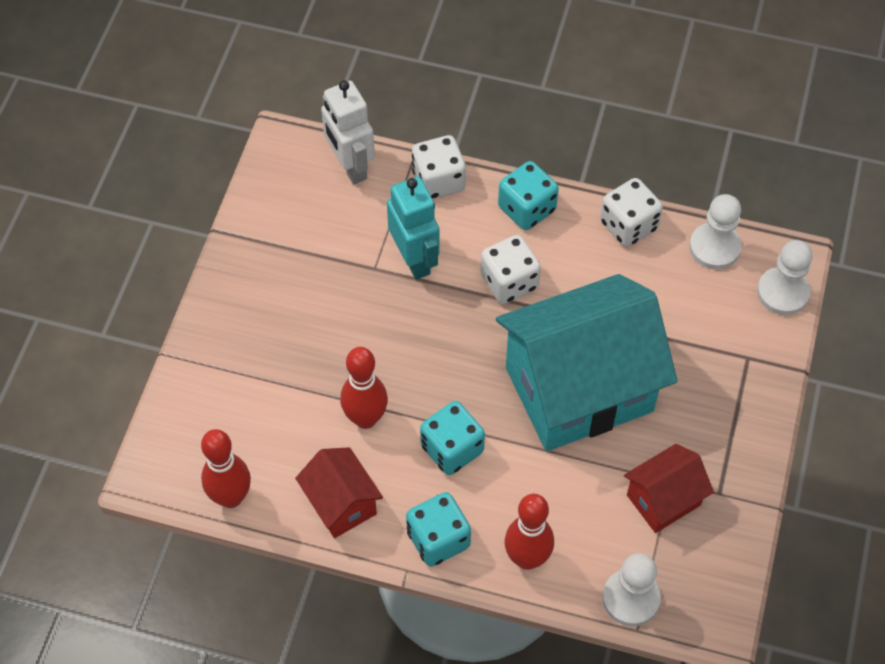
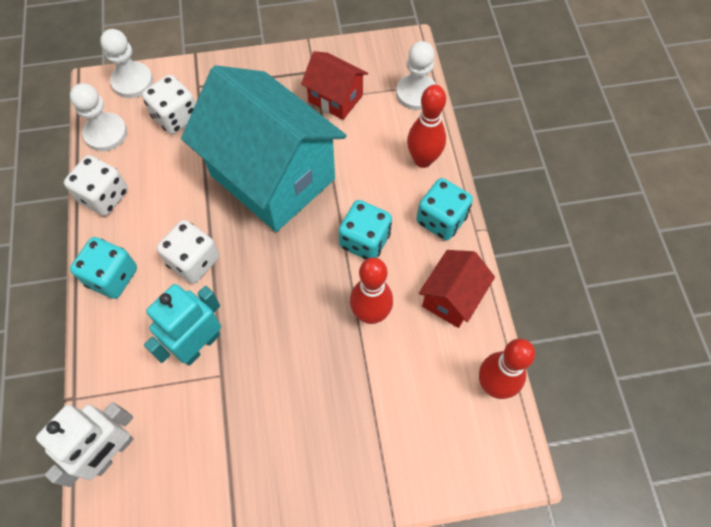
camera: 115 degrees left, 5 degrees up
white dice [412,135,466,199] -> white dice moved to [142,75,195,134]

